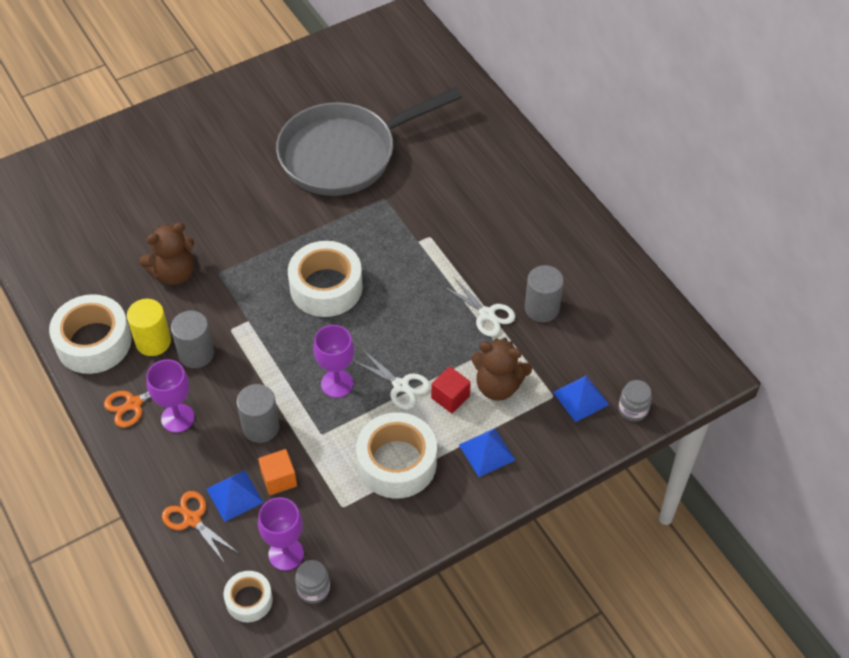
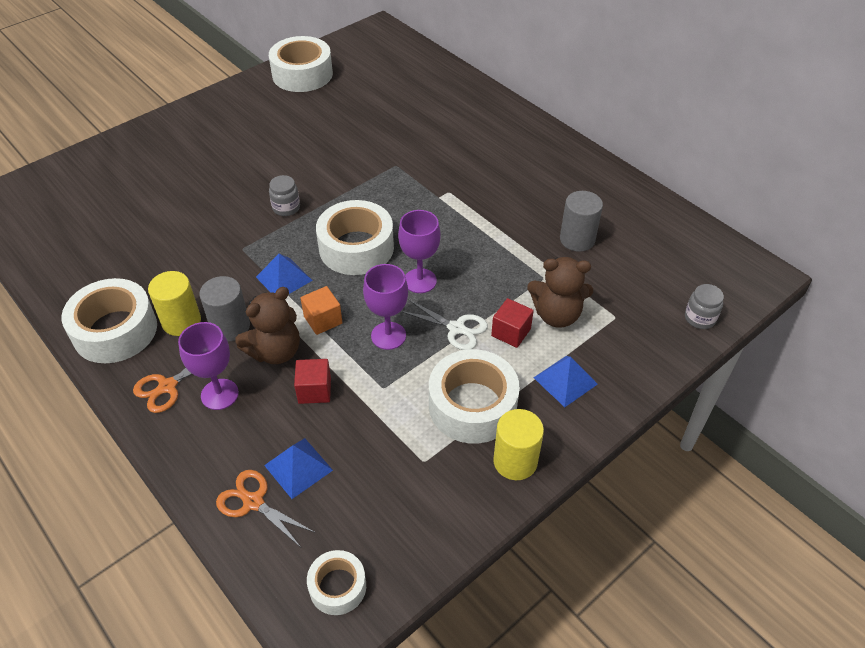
camera: 10 degrees left, 5 degrees down
brown teddy bear [139,222,194,285] -> brown teddy bear moved to [235,287,300,364]
grey cylinder [237,384,280,443] -> red cube [294,359,331,404]
orange cube [258,449,297,495] -> orange cube moved to [301,286,343,335]
purple goblet [258,497,304,571] -> purple goblet moved to [398,210,441,293]
grey pan [276,87,462,196] -> none
grey jar [295,560,330,604] -> grey jar moved to [269,175,300,216]
white scissors [443,278,516,337] -> none
blue pyramid [553,375,609,422] -> blue pyramid moved to [256,254,313,294]
none -> white tape [269,36,333,92]
none -> yellow cylinder [493,409,544,480]

